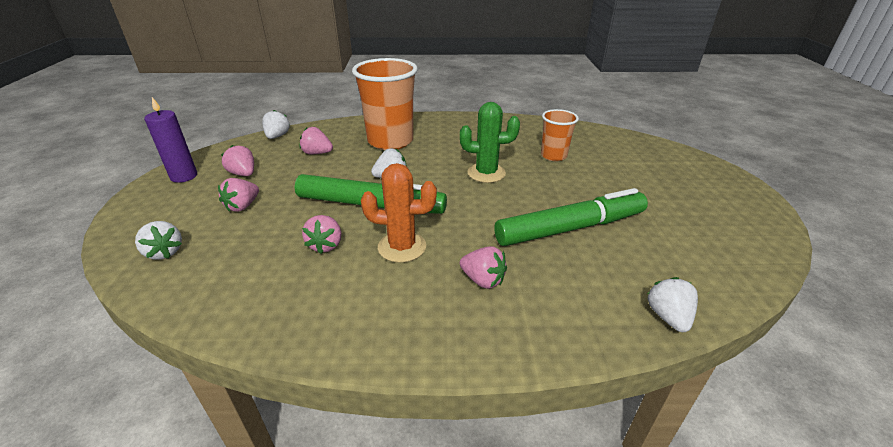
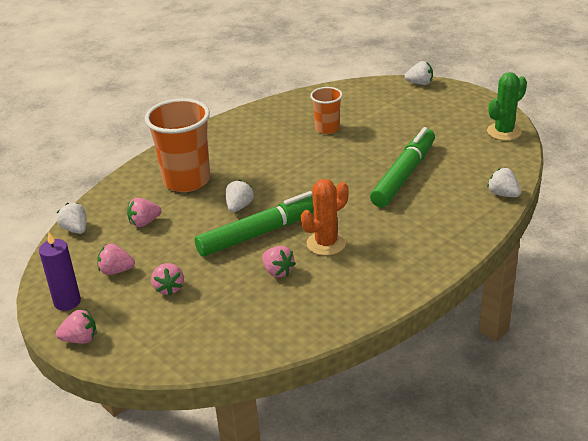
camera: 40 degrees left, 0 degrees up
white strawberry [135,221,182,260] -> white strawberry moved to [405,61,433,85]
green cactus [460,102,520,183] -> green cactus moved to [487,72,527,141]
pink strawberry [460,246,507,289] -> pink strawberry moved to [56,310,97,343]

